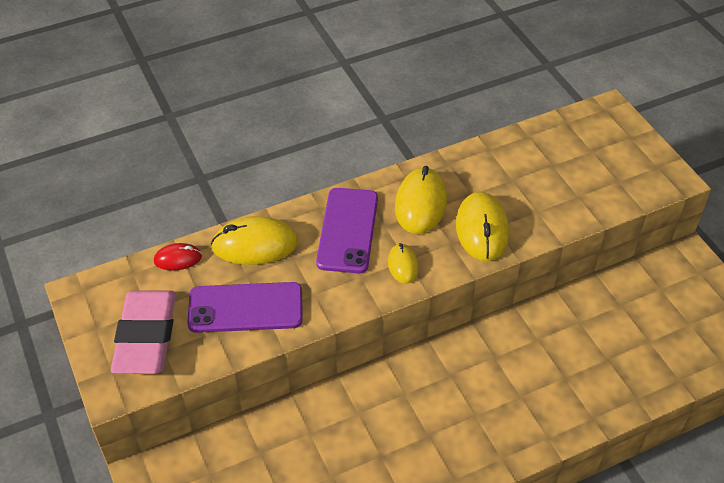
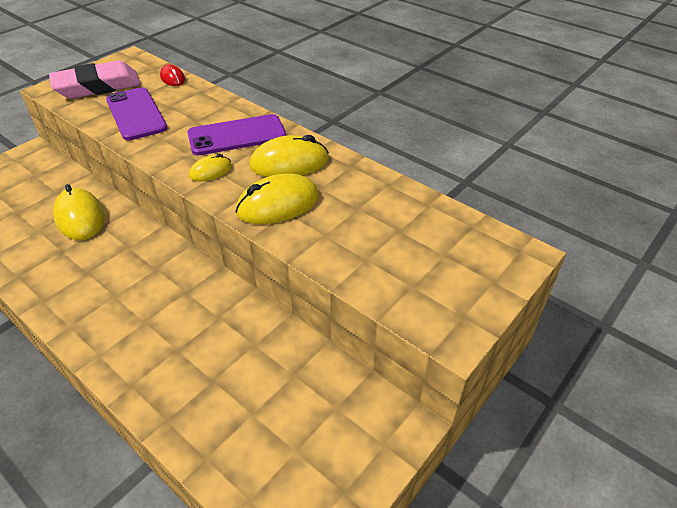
camera: 65 degrees right, 5 degrees down
yellow mouse [211,216,298,265] -> yellow mouse moved to [53,184,105,240]

